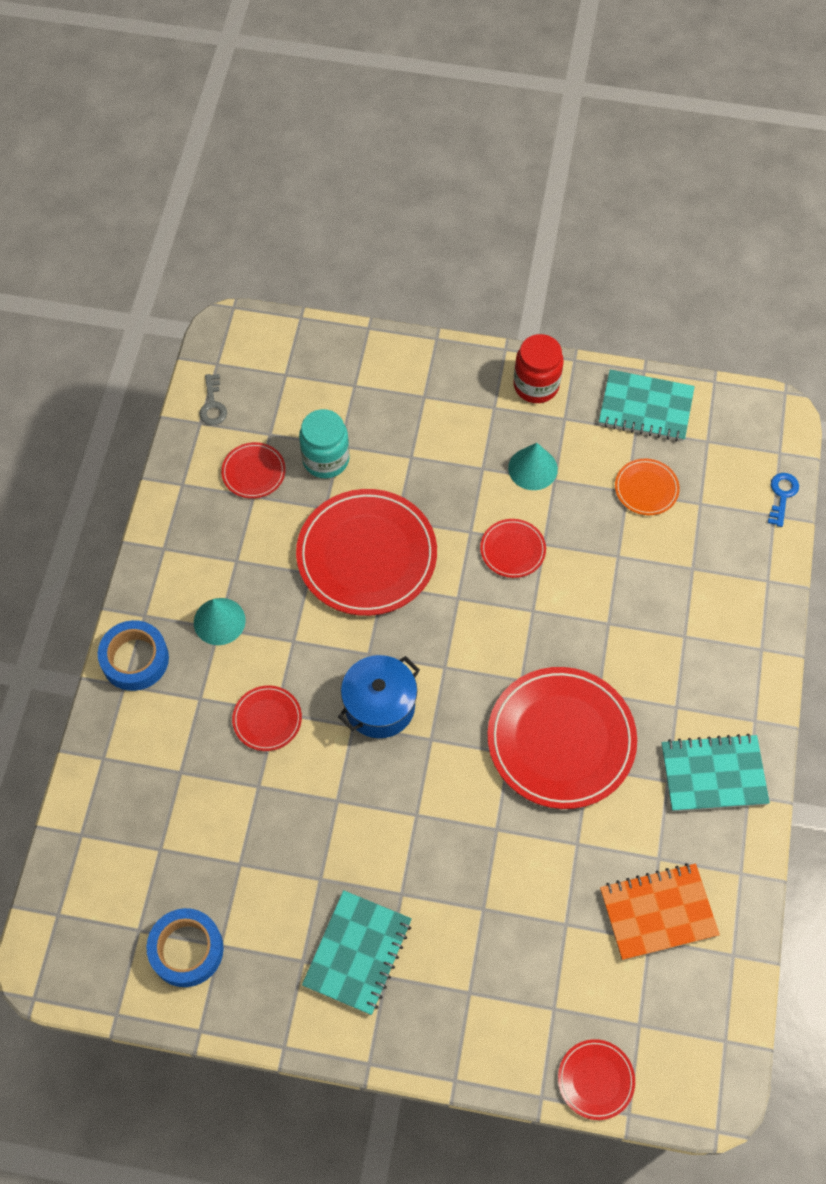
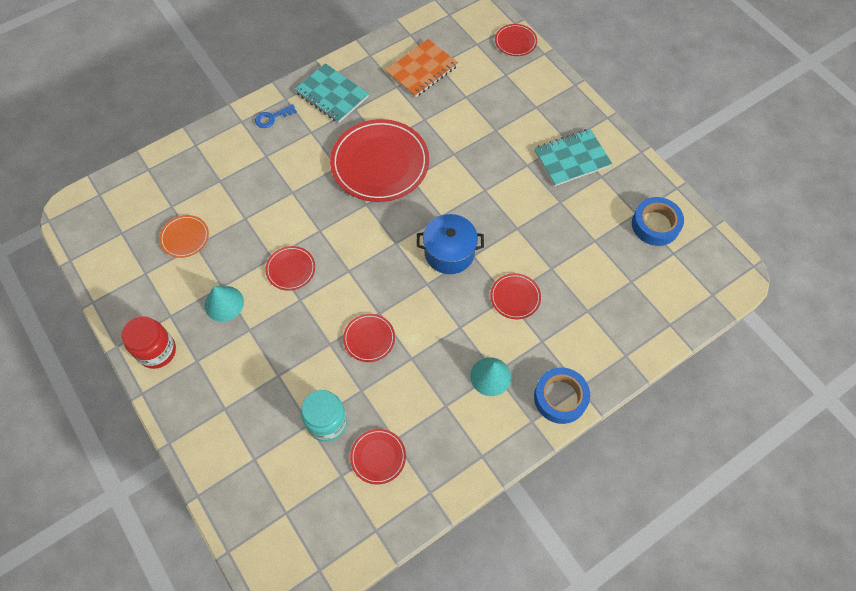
camera: 135 degrees left, 0 degrees up
grey key [199,374,227,425] -> none
red plate [296,489,437,616] -> red plate [343,314,395,362], size x0.47
turquoise notebook [599,370,695,442] -> none
orange notebook [600,863,720,960] -> orange notebook turned 75 degrees counterclockwise [385,39,458,98]
blue key [768,473,799,527] -> blue key moved to [255,104,297,128]

